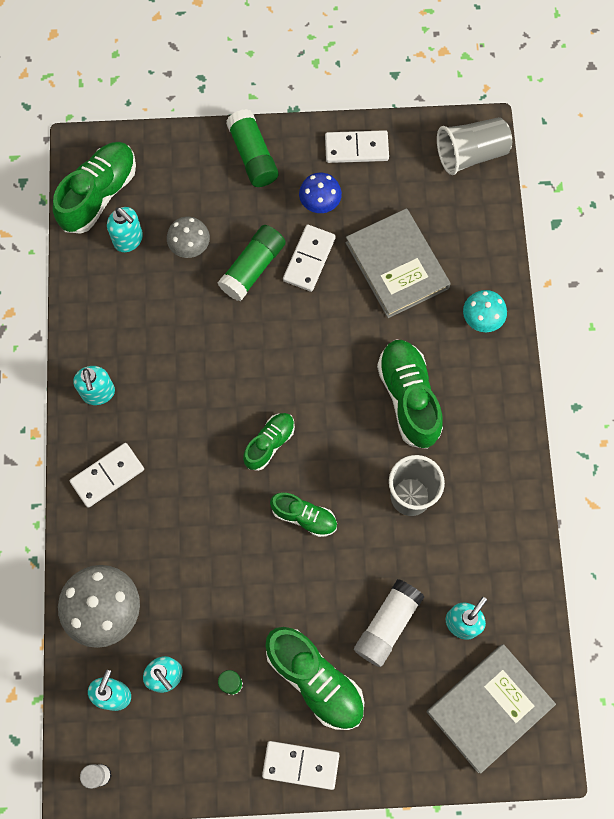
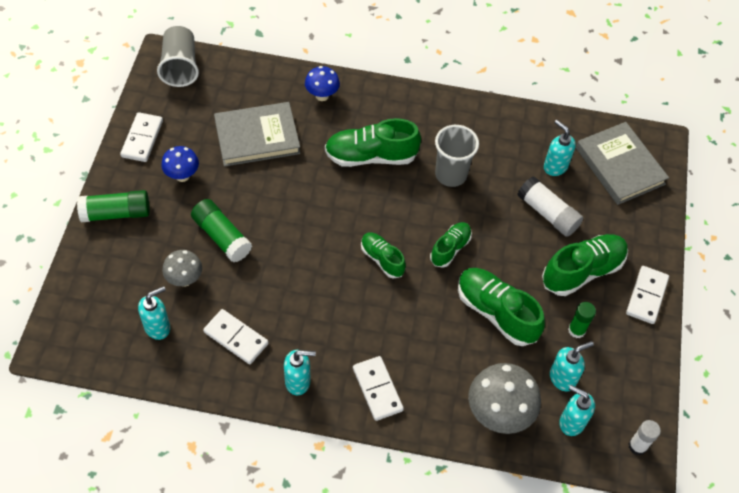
camera: 80 degrees left, 15 degrees down
green shoe [53,142,136,234] -> green shoe moved to [458,268,545,346]
white domino [283,224,336,292] -> white domino moved to [203,309,268,364]
turquoise mushroom [463,290,507,332] -> blue mushroom [305,66,340,101]

